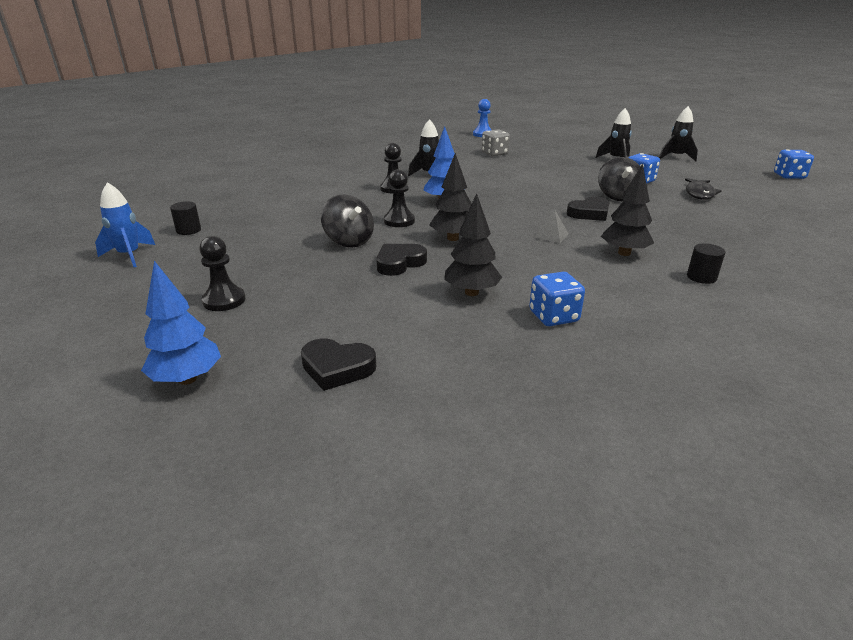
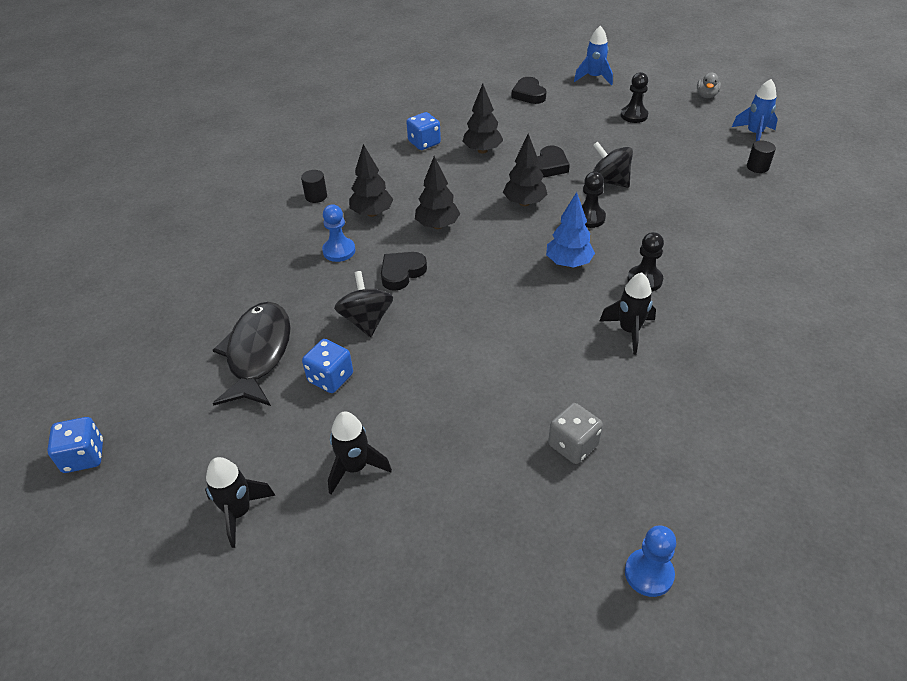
camera: 165 degrees right, 15 degrees up
blue tree [141,261,221,385] -> blue rocket [574,25,613,86]
black heart [301,339,376,391] -> black heart turned 105 degrees counterclockwise [511,77,546,104]
grey pyramid [534,210,569,243] -> black tree [415,156,460,229]
black fish [685,178,721,200] -> black fish [213,302,291,406], size x1.64
none -> blue pawn [322,205,356,262]
none -> grey duck [697,73,721,98]

